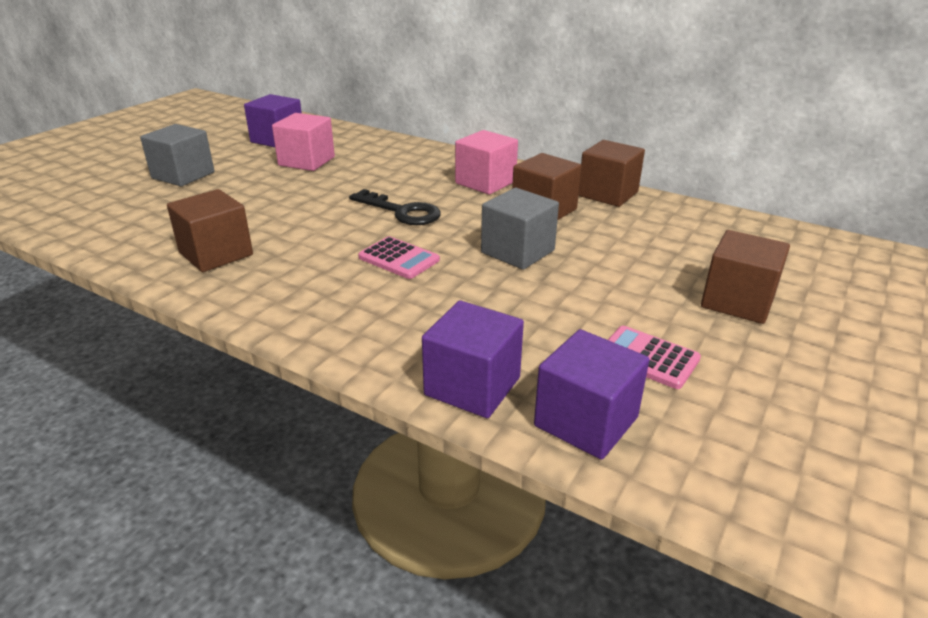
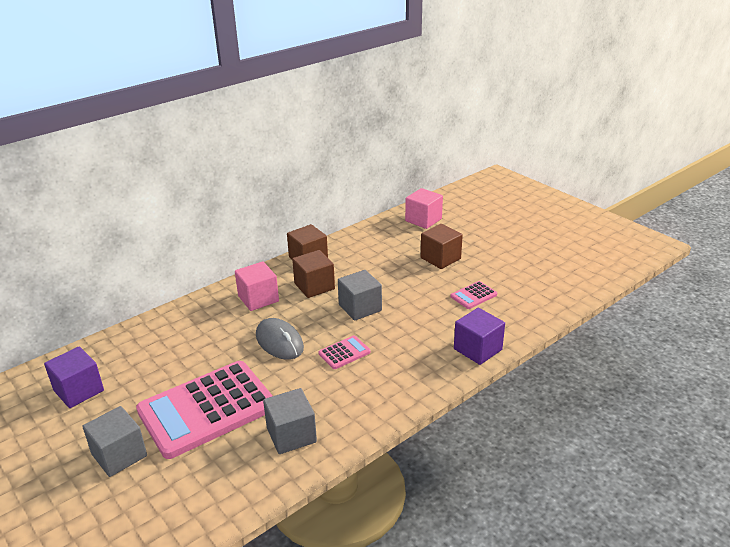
camera: 70 degrees left, 0 degrees up
brown cube [167,189,253,272] -> grey cube [263,388,317,454]
pink cube [272,113,335,171] -> pink cube moved to [405,188,443,229]
black key [349,189,441,225] -> grey mouse [256,318,304,360]
purple cube [534,329,650,460] -> none
none -> pink calculator [136,361,273,459]

